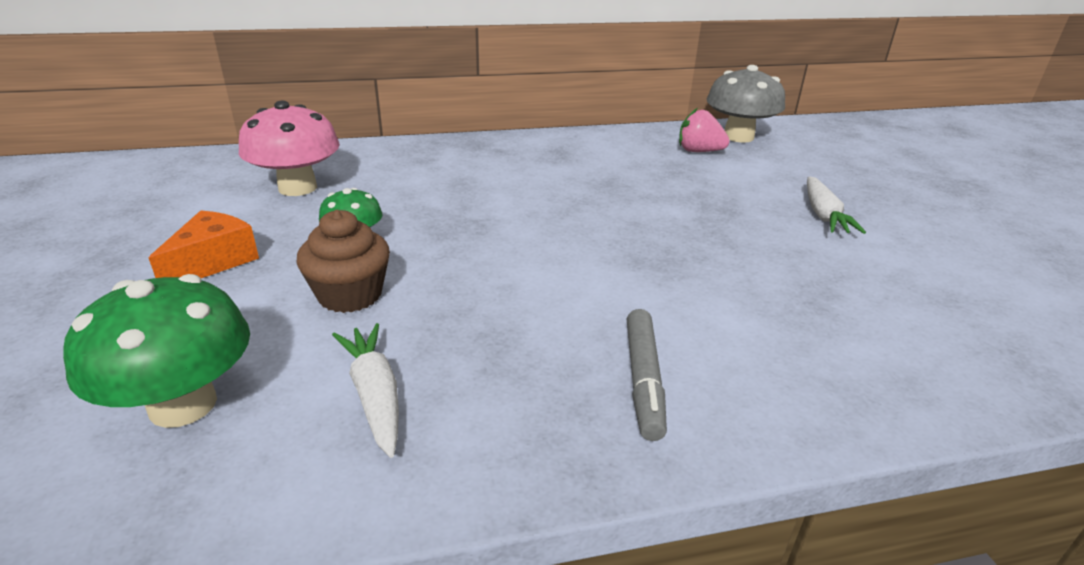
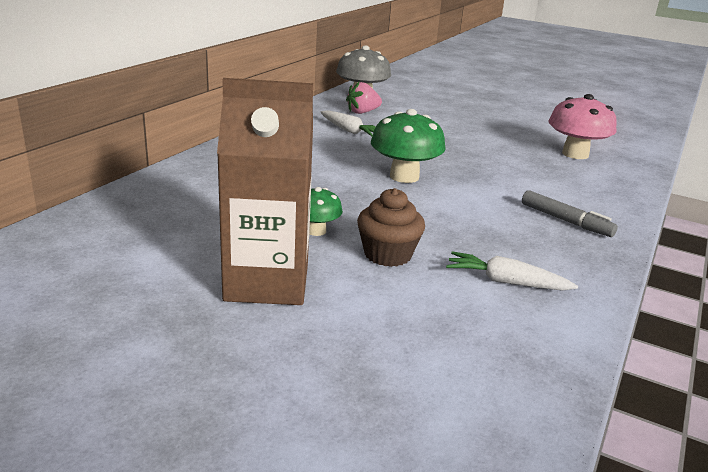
camera: 50 degrees left, 5 degrees down
green mushroom [63,274,250,428] -> green mushroom moved to [371,109,446,183]
orange cheese [149,211,259,278] -> brown carton [217,78,313,305]
pink mushroom [239,101,340,196] -> pink mushroom moved to [548,94,617,159]
white carrot [807,176,866,234] -> white carrot moved to [320,110,376,136]

